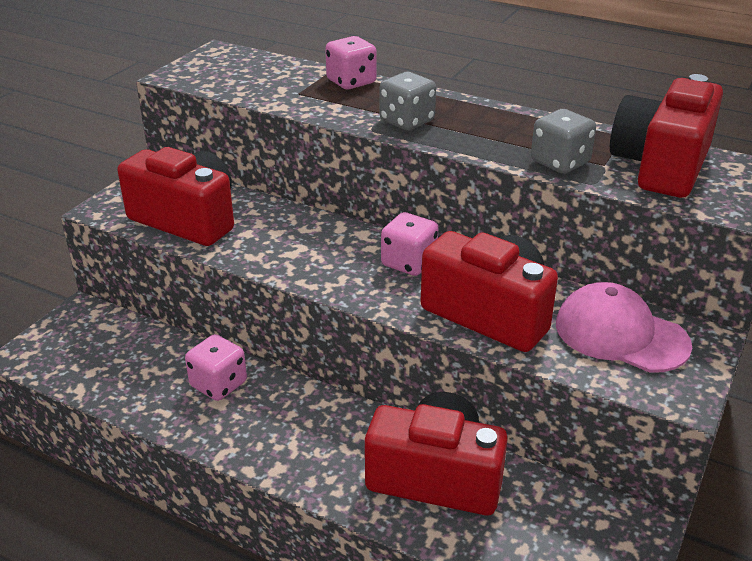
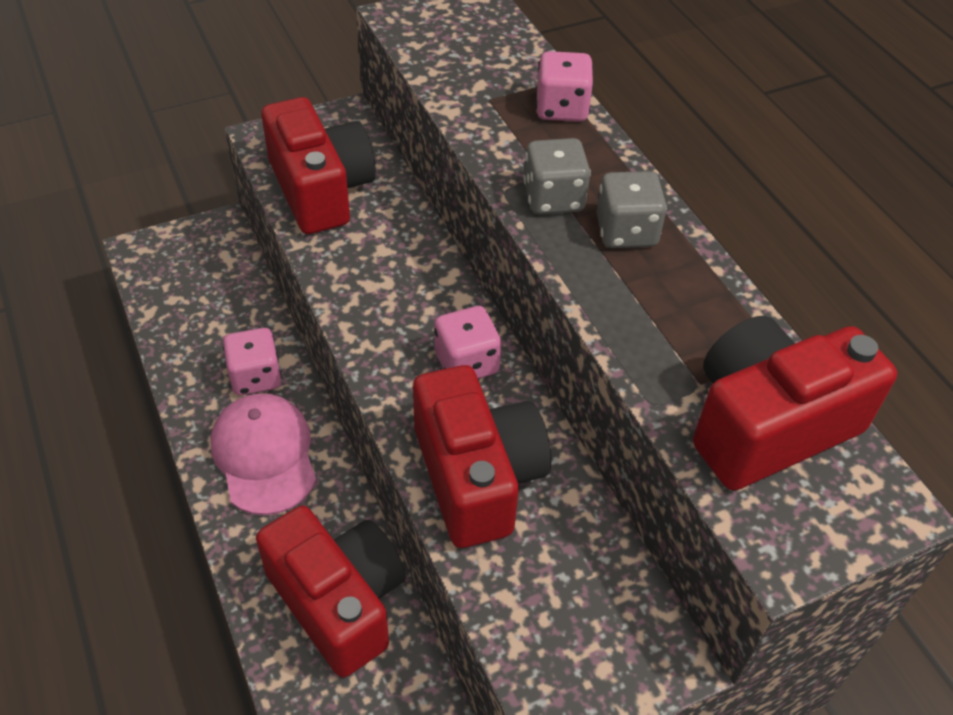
camera: 35 degrees right, 15 degrees up
grey dice [531,109,596,174] -> grey dice moved to [596,171,667,248]
pink cap [556,282,692,373] -> pink cap moved to [210,393,316,515]

